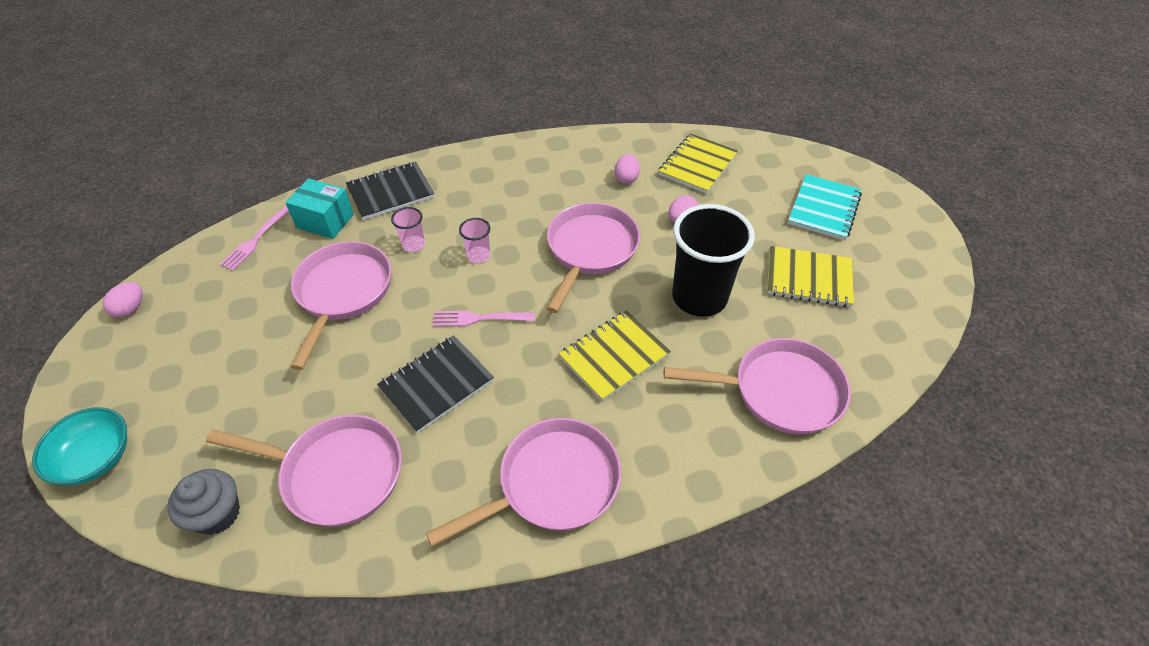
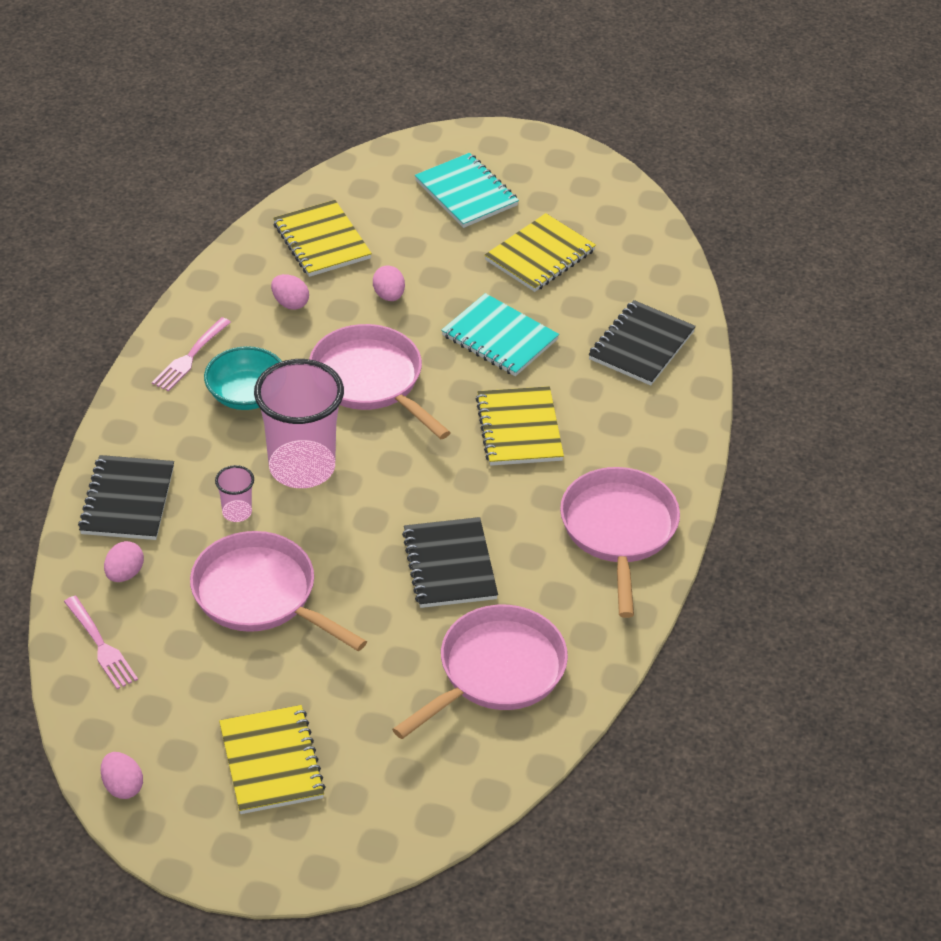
camera: 60 degrees left, 5 degrees down
turquoise bowl [32,407,127,485] -> turquoise bowl moved to [204,346,282,410]
grey cupcake [167,469,240,535] -> none
turquoise box [285,178,354,239] -> pink egg [104,541,144,582]
pink fork [433,311,535,327] -> pink fork moved to [152,317,231,391]
pink cup [459,218,490,263] -> pink cup [254,359,344,488], size x2.29
pink pan [664,338,851,434] -> black notebook [589,300,696,386]
black cup [672,204,755,317] -> turquoise notebook [441,293,559,376]
none -> yellow notebook [219,705,326,814]

